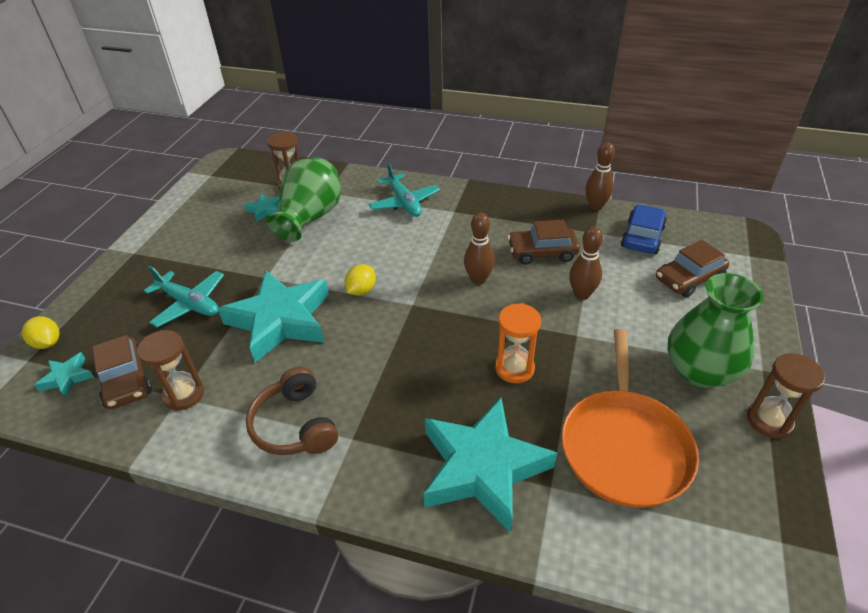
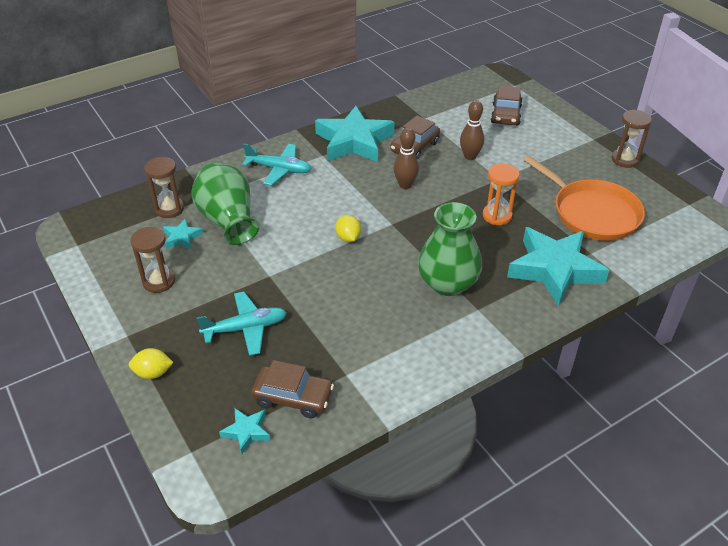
camera: 50 degrees left, 0 degrees up
yellow lemon [22,316,60,349] -> yellow lemon moved to [129,348,174,379]
brown hourglass [137,330,204,411] -> brown hourglass moved to [130,227,175,293]
turquoise star [218,271,329,363] -> turquoise star moved to [315,106,395,162]
brown headphones [246,366,338,455] -> none
brown bowling pin [585,142,615,210] -> none
blue car [621,204,667,254] -> none
green vase [668,273,764,388] -> green vase moved to [418,202,482,296]

